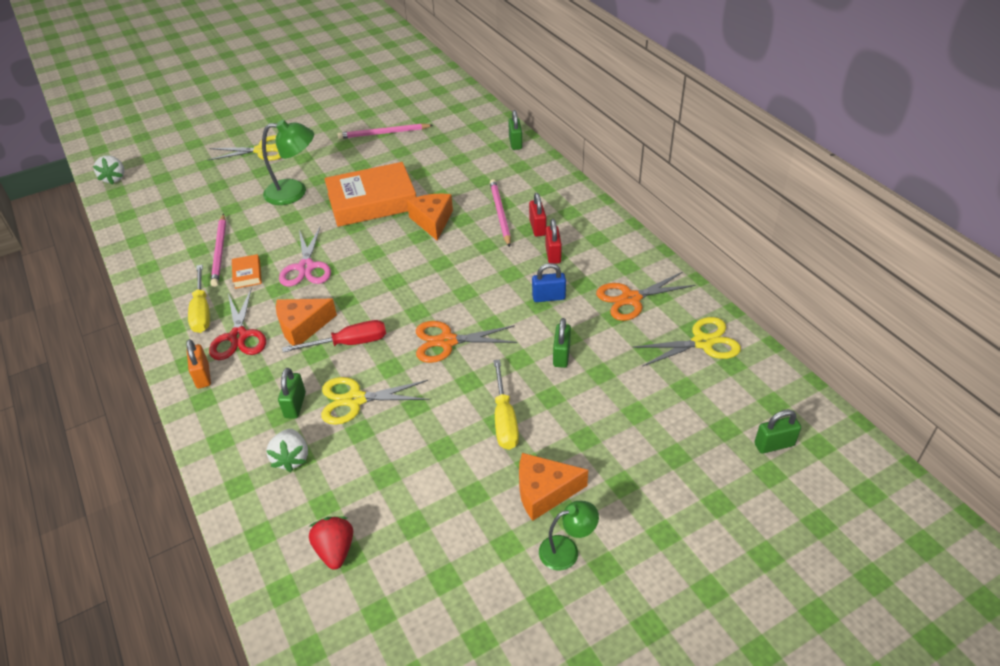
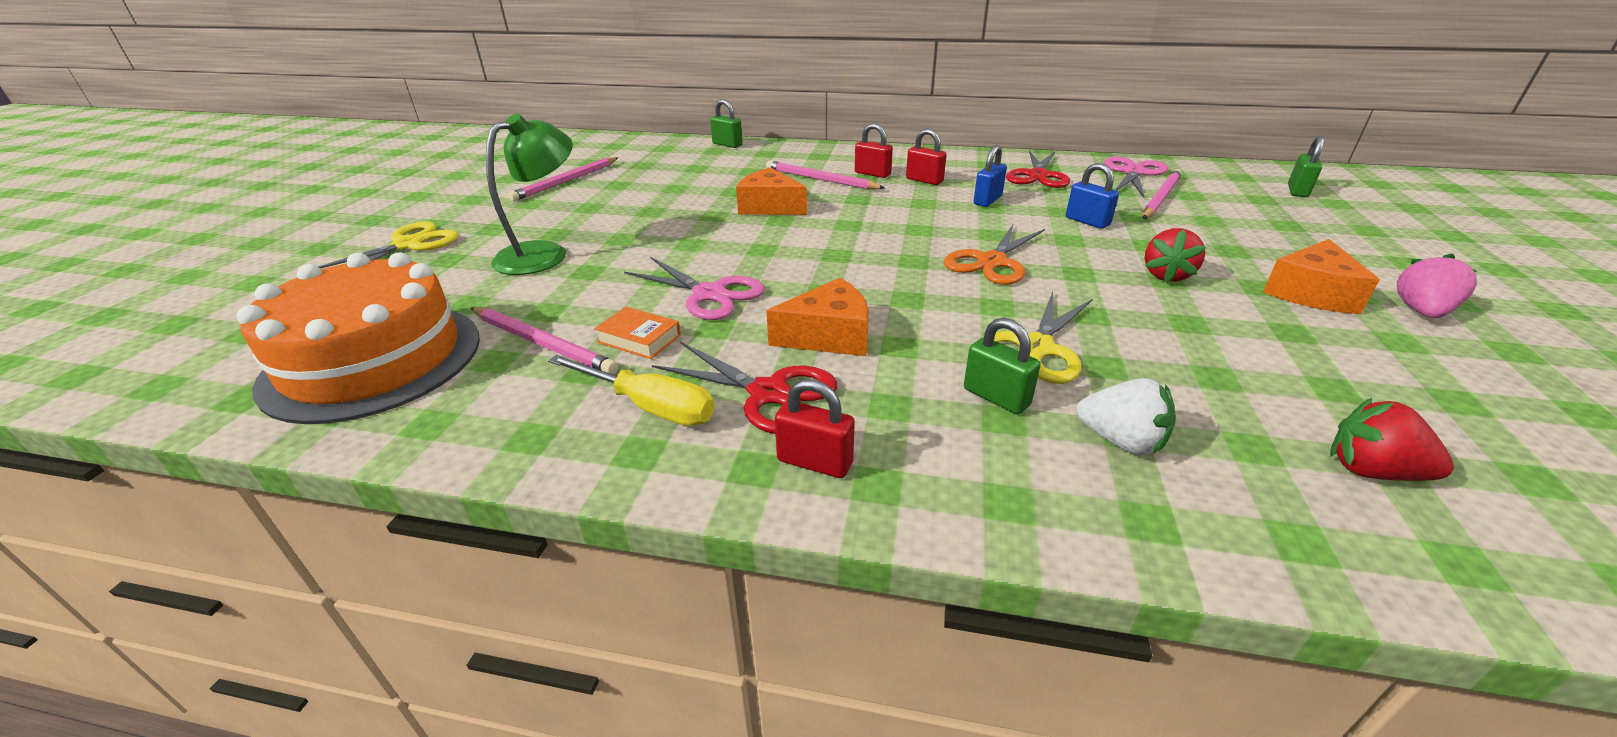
camera: 50 degrees left, 10 degrees down
white strawberry [93,155,124,185] -> none
orange padlock [186,339,211,389] -> red padlock [775,379,855,478]
orange cheese [276,299,337,346] -> orange cheese turned 120 degrees counterclockwise [766,278,869,356]
red screwdriver [282,320,386,352] -> none
orange book [324,162,416,227] -> none
yellow screwdriver [493,360,519,450] -> red strawberry [1145,228,1206,283]
green lamp [539,501,599,571] -> pink strawberry [1397,253,1477,318]
green padlock [553,318,571,368] -> blue padlock [1066,163,1119,229]
orange scissors [596,272,695,321] -> red scissors [1006,150,1070,188]
yellow scissors [632,317,741,367] -> pink scissors [1104,156,1168,198]
none -> orange cake [237,252,480,424]
none -> pink pencil [1143,169,1182,219]

